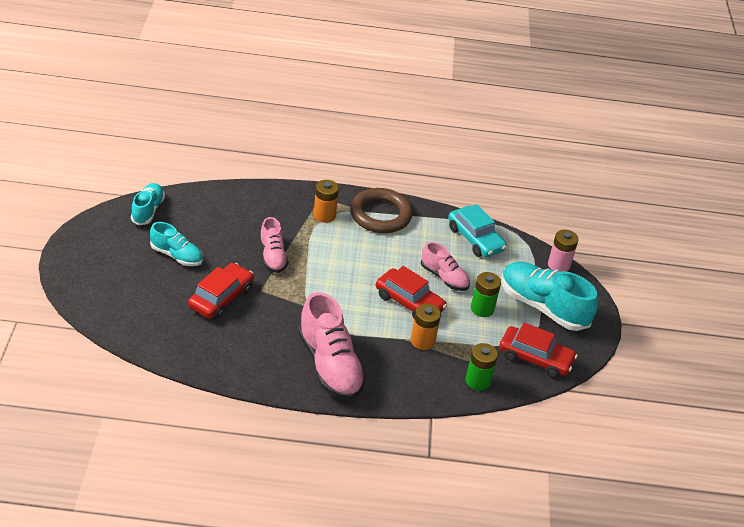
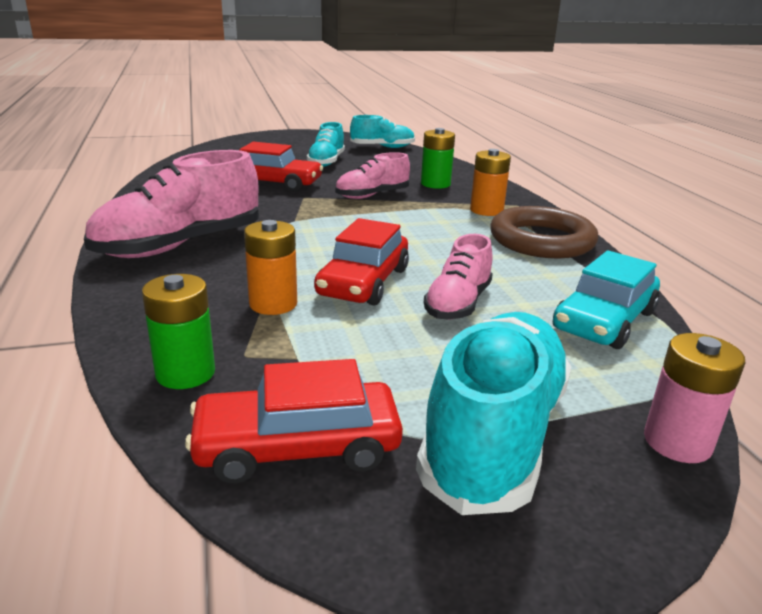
camera: 75 degrees right, 15 degrees down
green battery [471,272,501,317] -> green battery moved to [421,128,455,189]
red car [499,323,577,378] -> red car turned 75 degrees clockwise [185,359,403,483]

